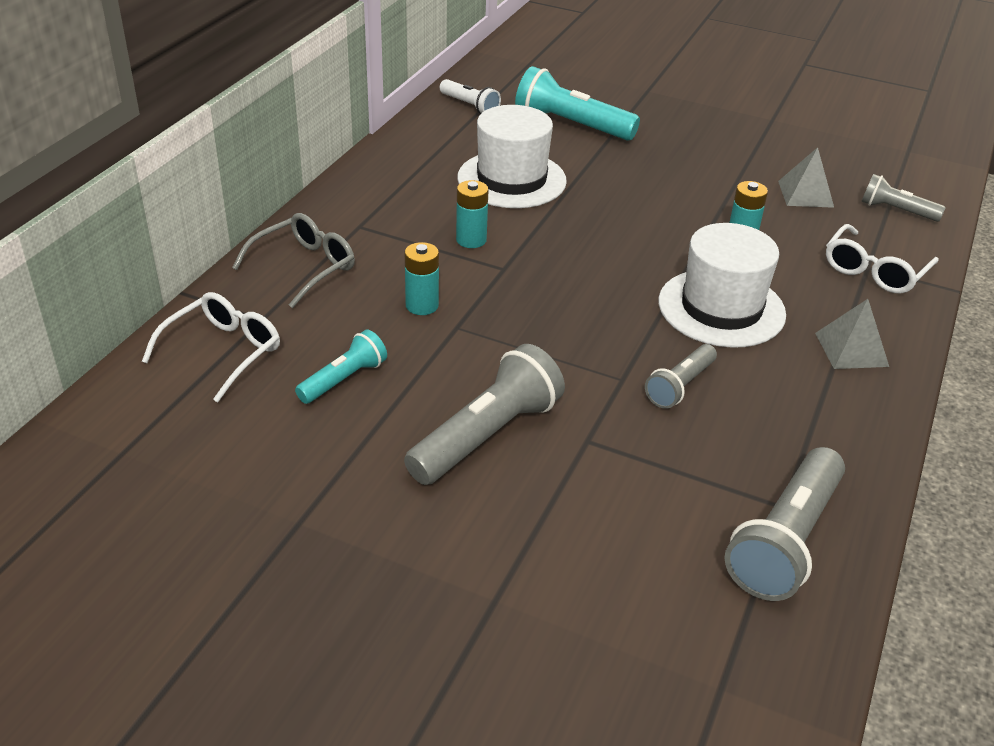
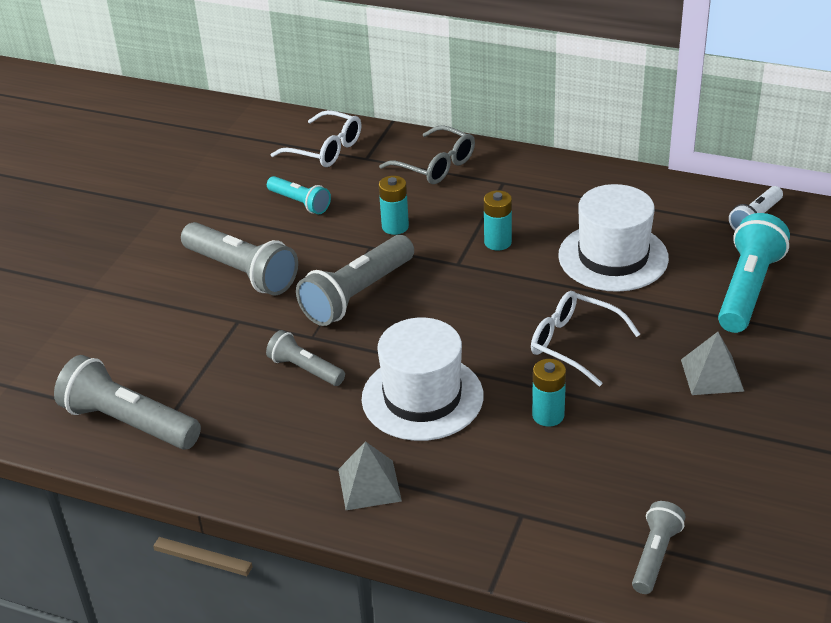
camera: 90 degrees right, 0 degrees up
grey pyramid [778,147,834,208] -> grey pyramid moved to [681,332,744,395]
white glasses [826,224,939,293] -> white glasses moved to [531,291,640,386]
none -> grey flashlight [296,235,414,326]

